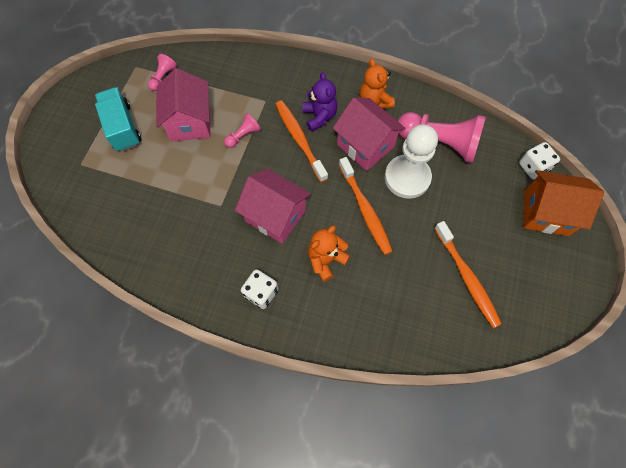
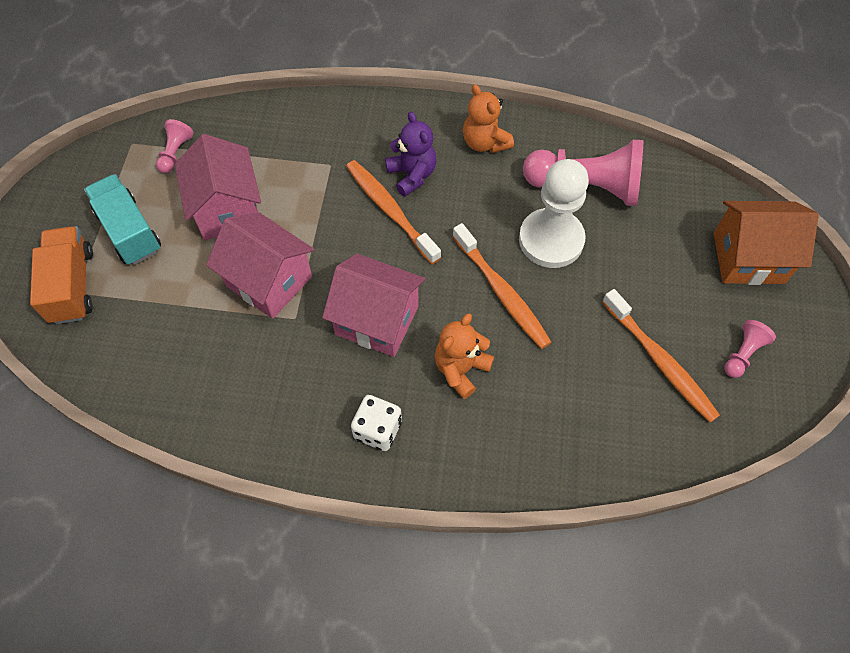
camera: 10 degrees left, 5 degrees down
pink pawn [224,113,261,148] -> pink pawn moved to [724,320,776,378]
pink house [333,98,405,171] -> pink house moved to [206,212,315,319]
white dice [519,142,560,179] -> none
none -> orange truck [30,226,93,324]

